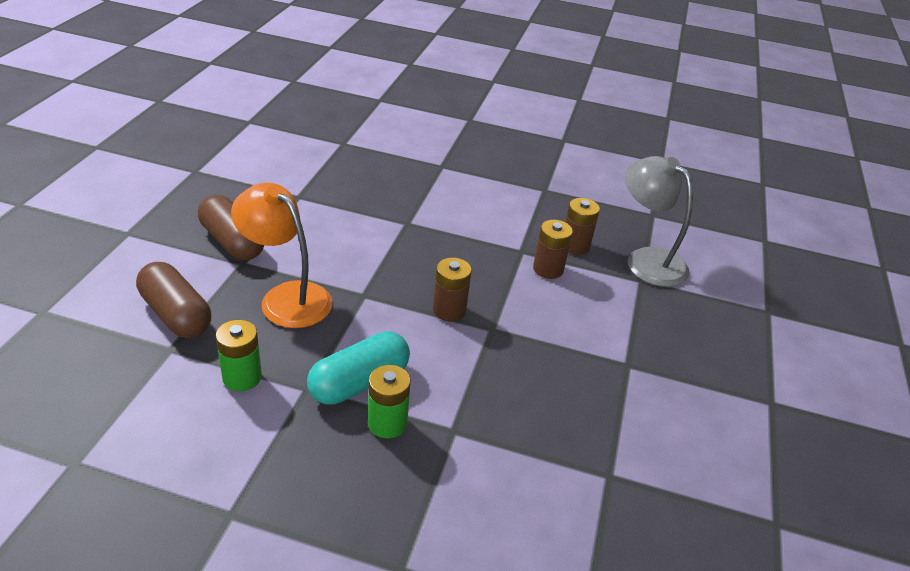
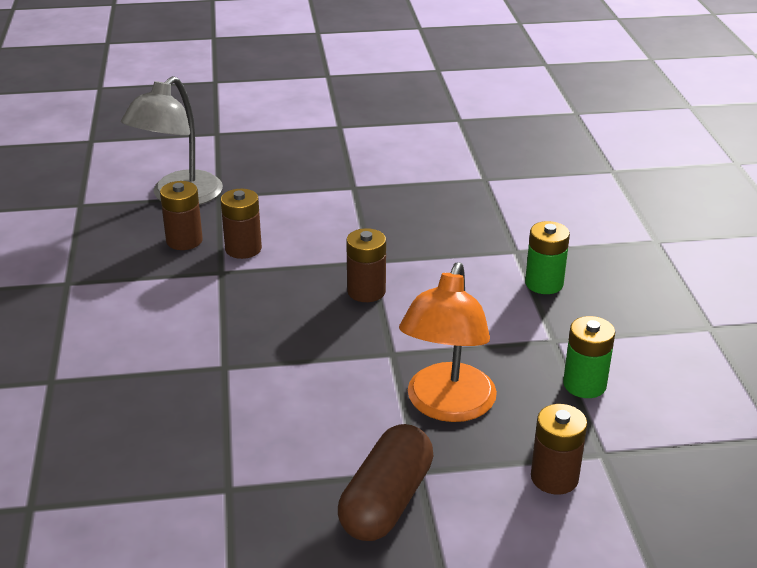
camera: 110 degrees left, 5 degrees down
brown capsule [136,262,211,338] -> brown battery [531,404,587,495]
turquoise capsule [307,331,410,405] -> none

